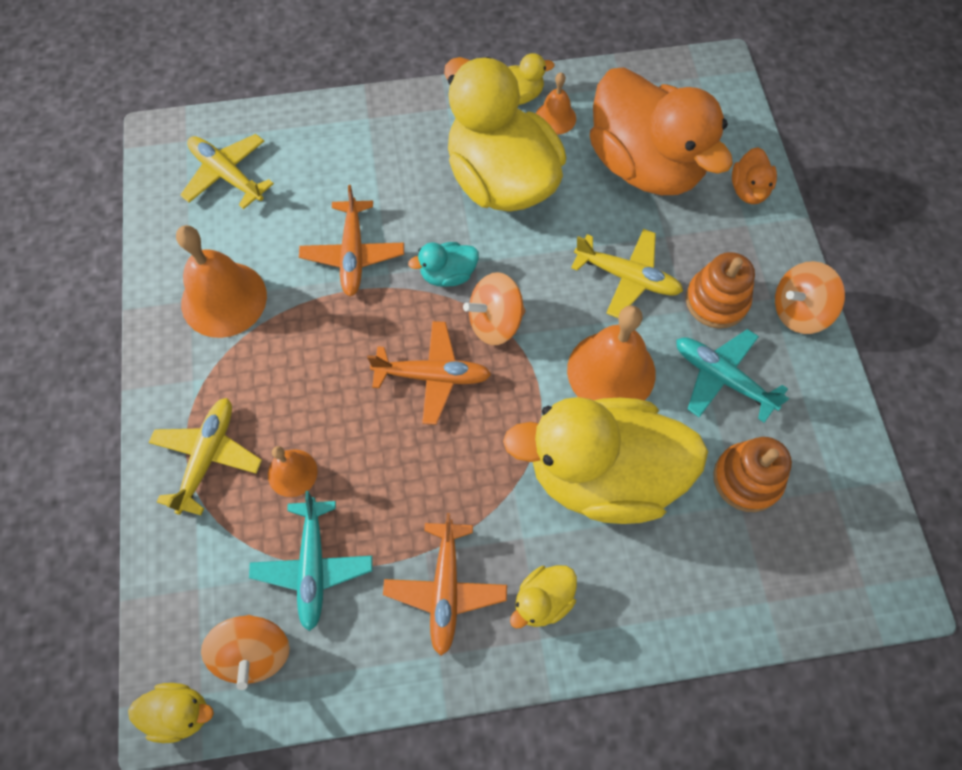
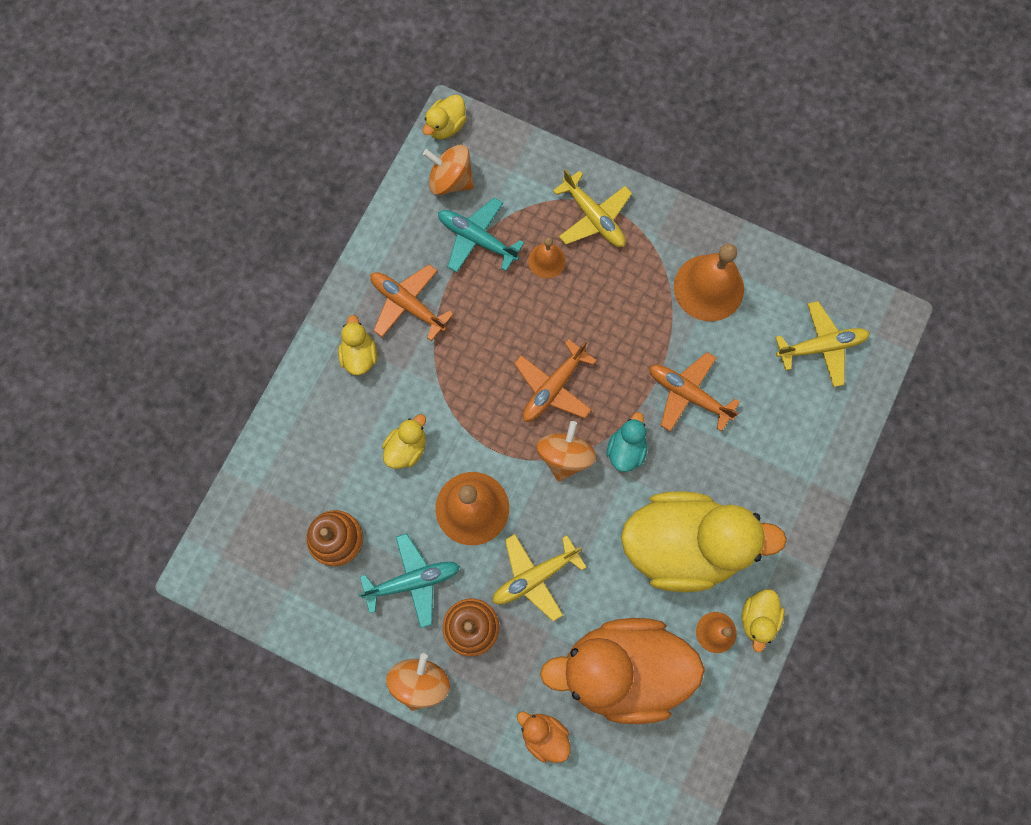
camera: 125 degrees right, 10 degrees up
yellow duck [503,397,708,524] -> yellow duck [382,414,426,469], size x0.41

